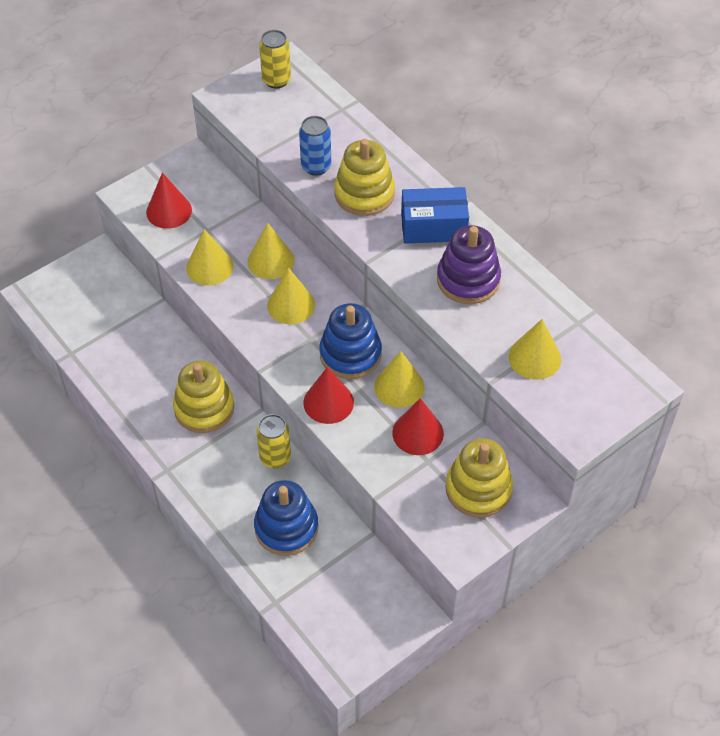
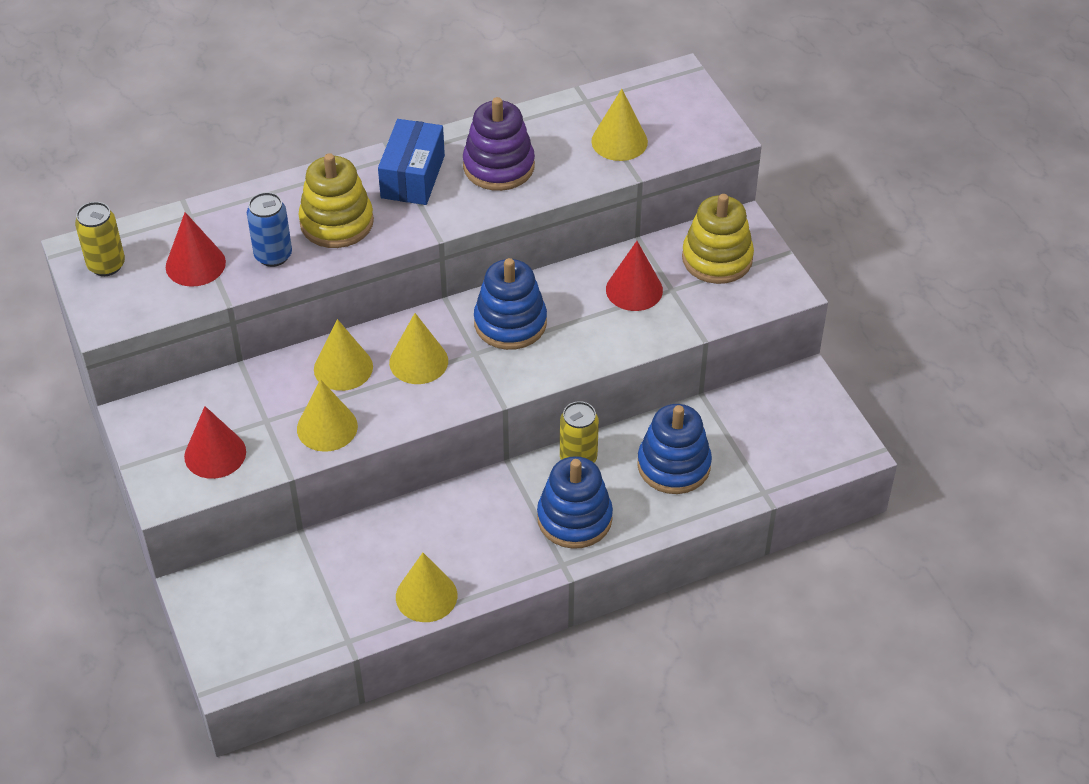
camera: 75 degrees left, 5 degrees down
yellow stacking toy [173,360,234,433] -> none
red cone [303,367,354,424] -> red cone moved to [166,212,226,286]
yellow cone [374,351,425,408] -> yellow cone moved to [396,553,457,622]
none -> blue stacking toy [537,456,613,549]

